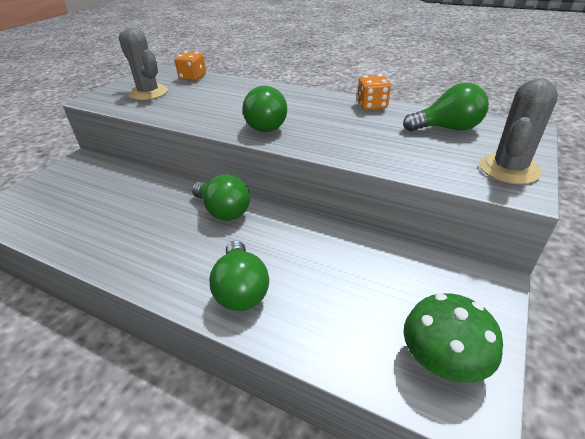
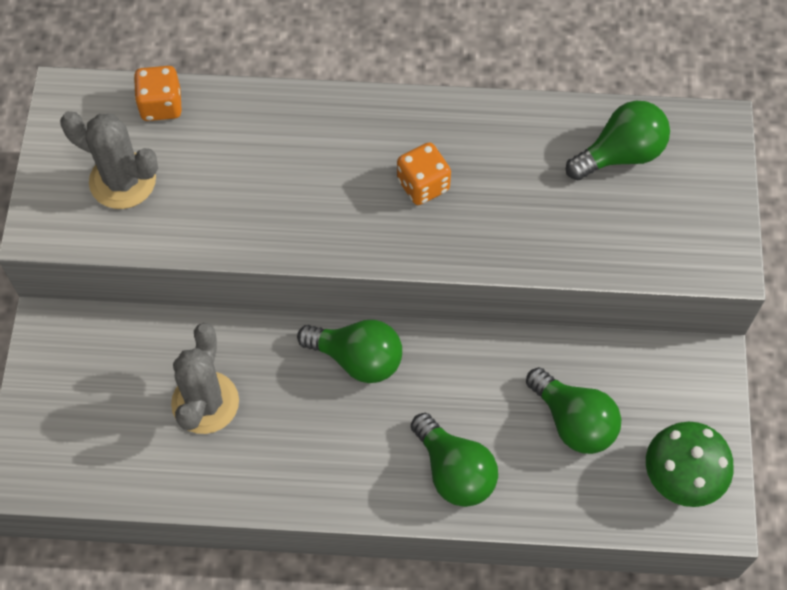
camera: 25 degrees left, 25 degrees up
green light bulb [242,86,287,132] -> green light bulb moved to [526,367,621,454]
orange dice [357,74,391,110] -> orange dice moved to [397,142,451,205]
grey cactus [480,78,558,184] -> grey cactus moved to [171,323,239,434]

